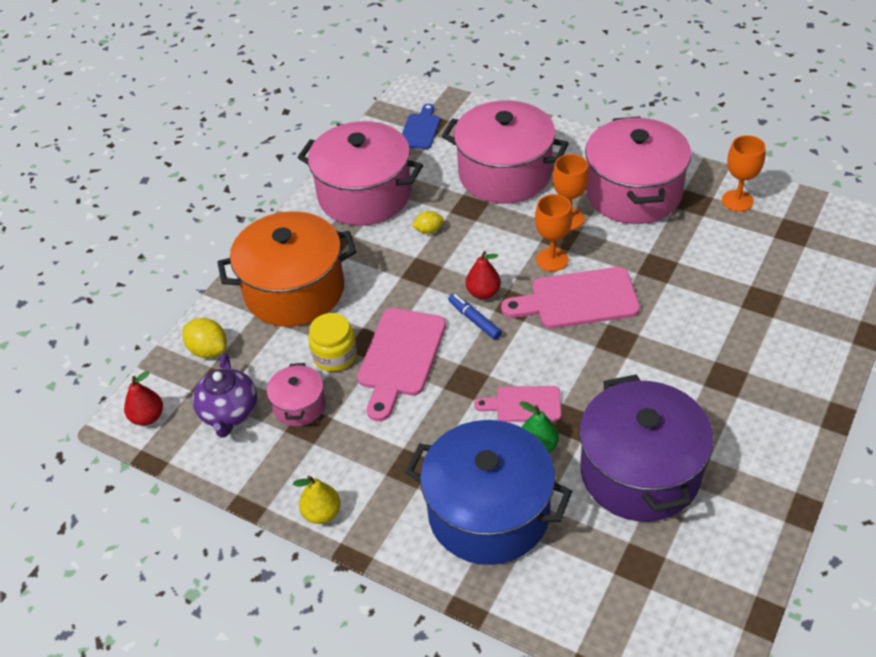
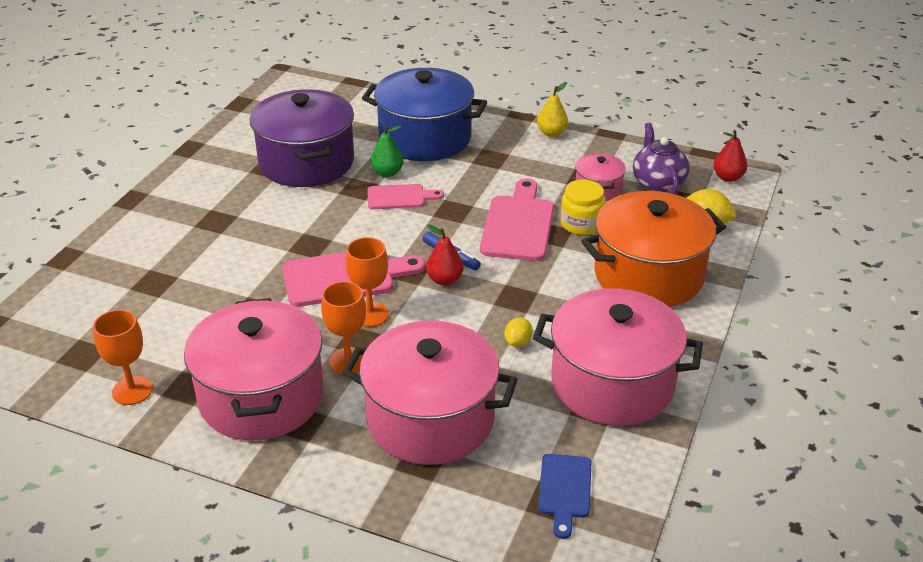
camera: 170 degrees right, 10 degrees down
yellow lemon [412,211,444,234] -> yellow lemon turned 45 degrees counterclockwise [504,318,533,347]

